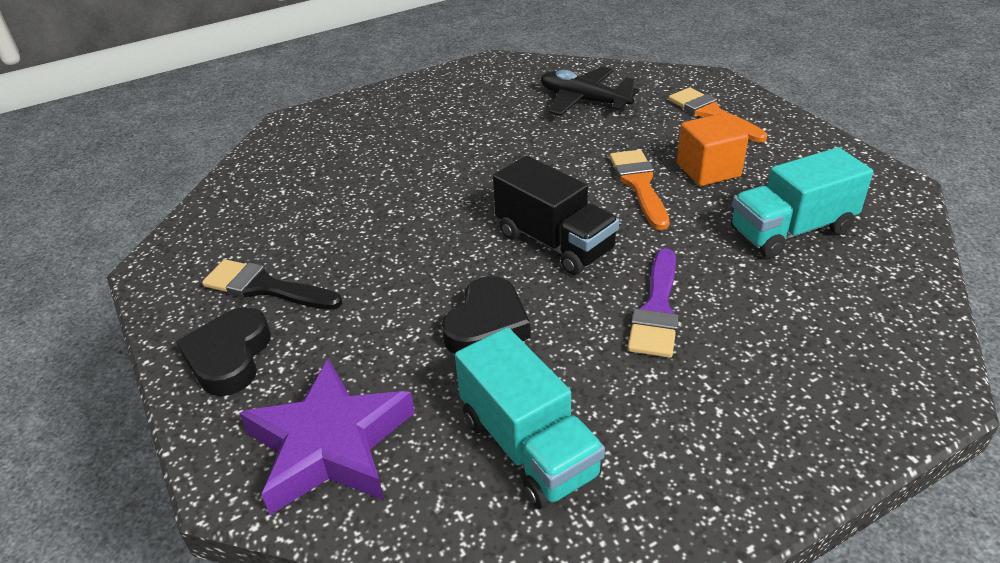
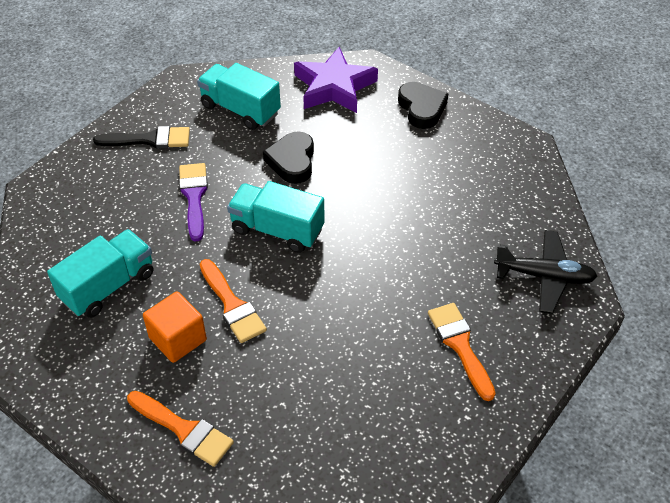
camera: 155 degrees right, 10 degrees up
black brush [202,259,342,310] -> black brush moved to [93,126,190,149]
black truck [493,155,619,275] -> turquoise truck [227,181,325,253]
black plane [541,67,639,116] -> black plane moved to [494,230,598,314]
none -> orange brush [428,303,496,401]

